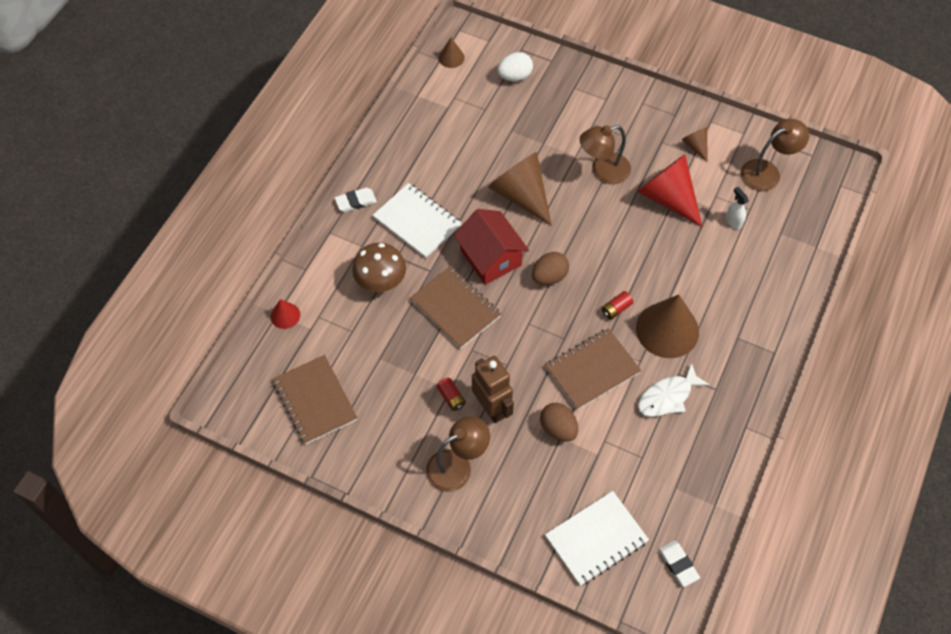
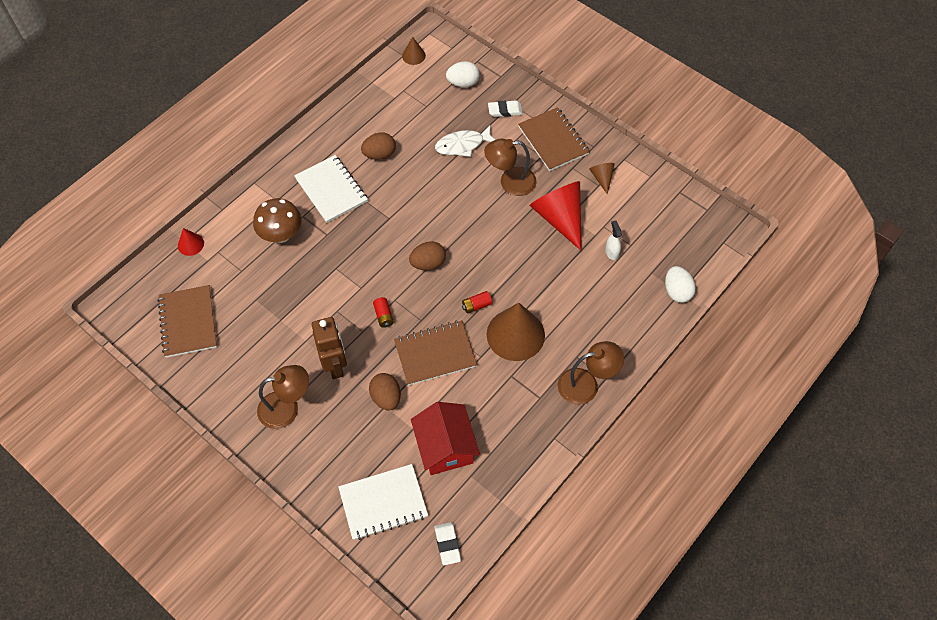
camera: 15 degrees right, 0 degrees up
white eraser [335,188,377,212] -> white eraser moved to [488,100,523,117]
brown notebook [410,266,501,349] -> brown notebook moved to [518,107,590,171]
red battery [437,378,466,411] -> red battery moved to [373,297,394,328]
red house [454,209,529,285] -> red house moved to [411,402,480,475]
brown cone [488,152,552,226] -> none
white fish [638,363,710,417] -> white fish moved to [435,125,495,157]
brown lamp [741,119,809,191] -> brown lamp moved to [558,341,624,405]
none -> brown egg [361,132,396,160]
none -> white egg [665,266,696,303]

